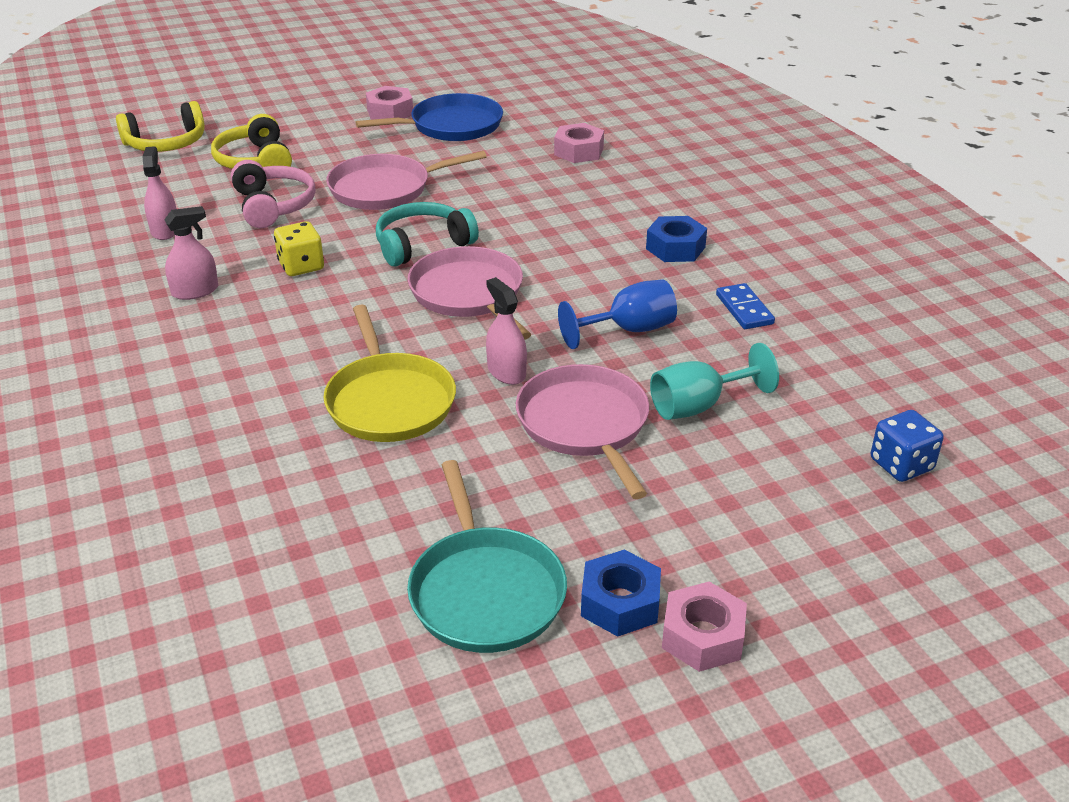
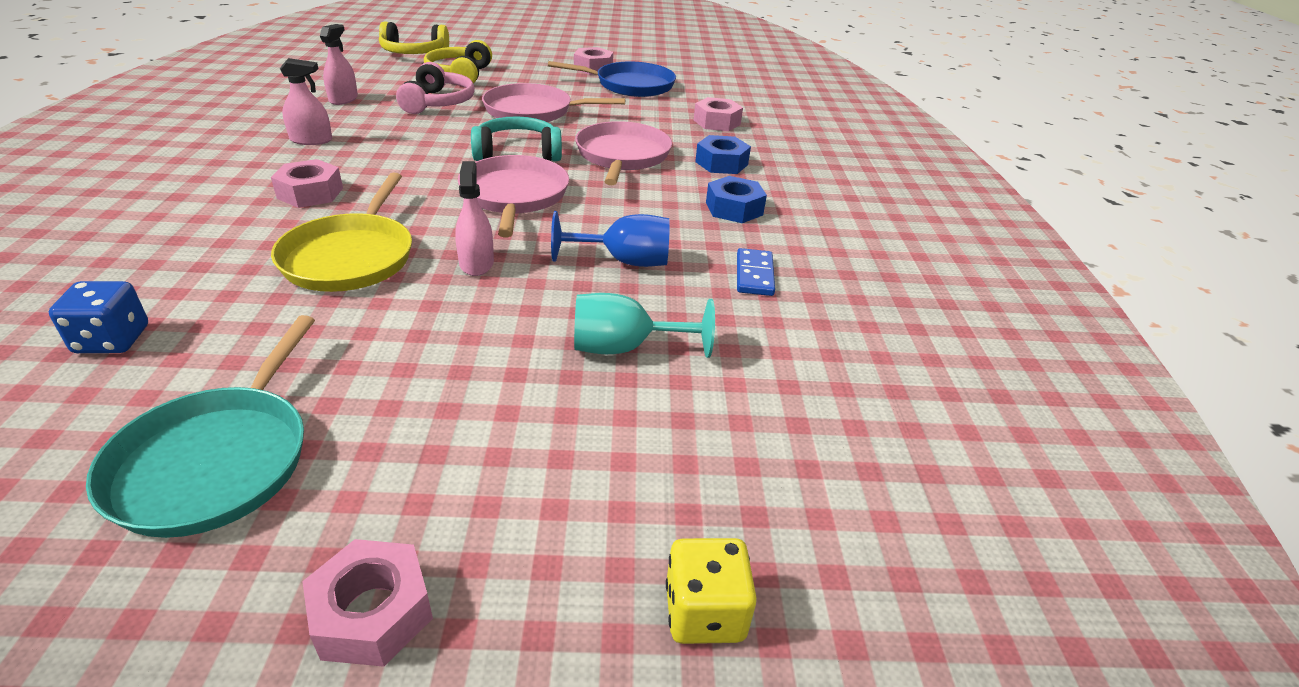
camera: 20 degrees right, 0 degrees up
yellow dice [274,221,324,276] -> yellow dice moved to [666,538,757,644]
pink pan [516,364,649,499] -> pink pan moved to [575,121,672,185]
blue nut [581,550,661,637] -> blue nut moved to [695,135,751,174]
blue dice [871,410,944,482] -> blue dice moved to [49,281,148,353]
none -> pink nut [271,159,343,208]

